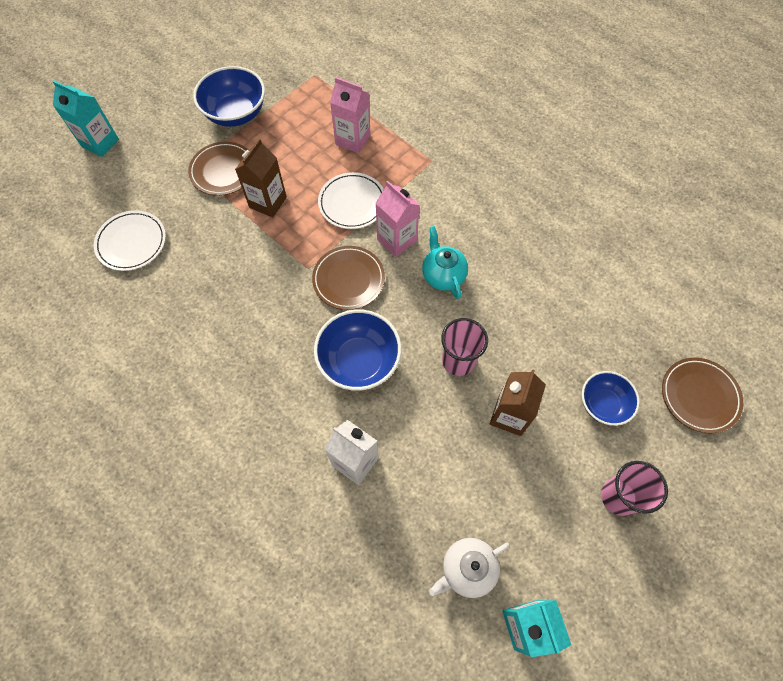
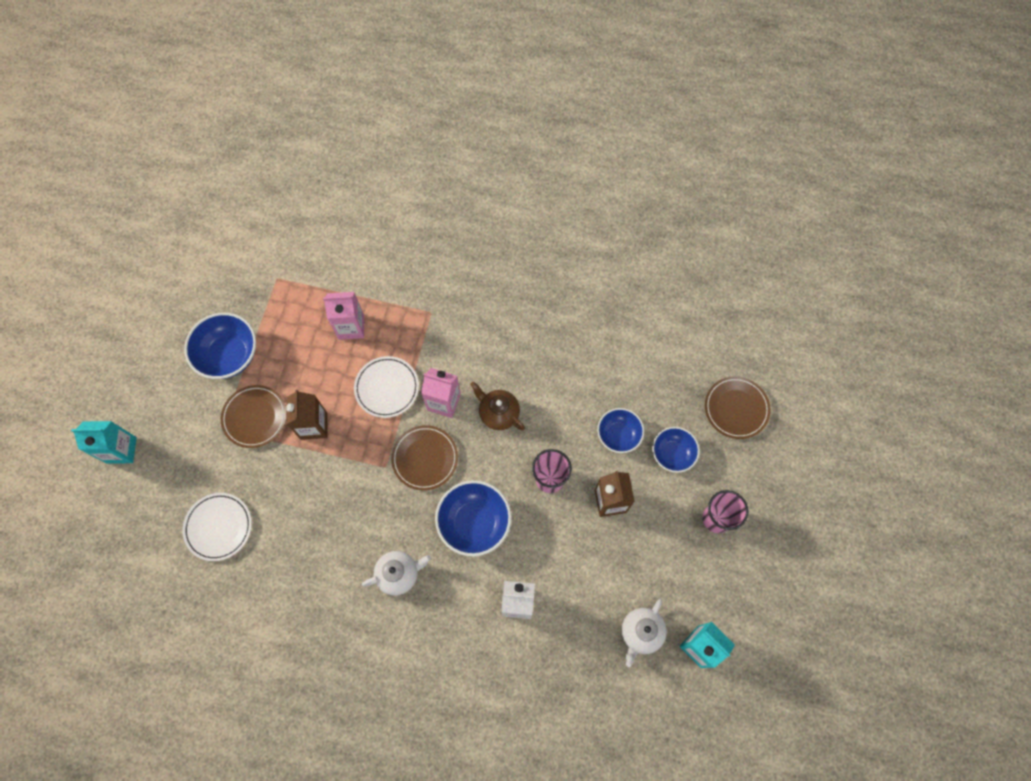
camera: 30 degrees left, 5 degrees up
turquoise teapot [422,226,468,299] -> brown teapot [470,382,525,431]
none -> white teapot [362,551,431,595]
none -> blue bowl [597,408,644,453]

